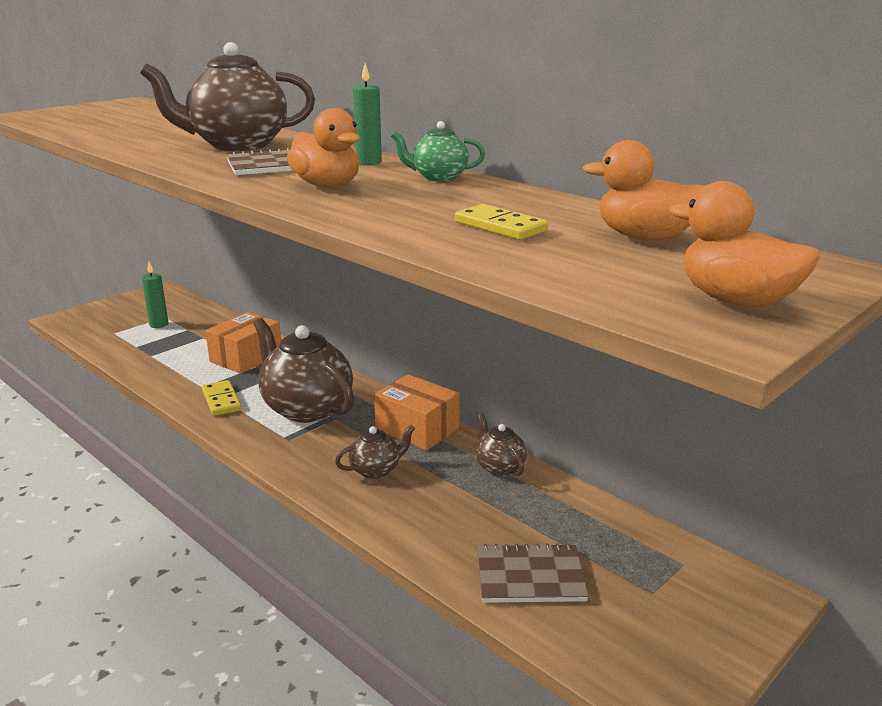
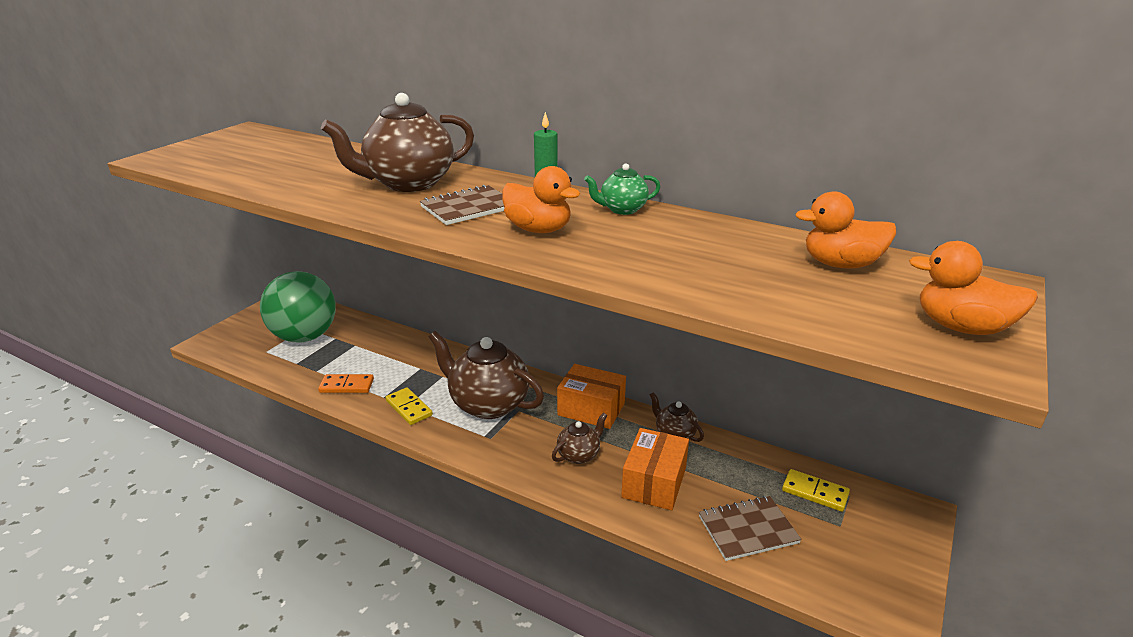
camera: 15 degrees left, 5 degrees up
green candle [142,262,168,328] -> green ball [260,271,335,343]
orange box [205,312,281,373] -> orange box moved to [621,428,689,510]
yellow domino [455,204,548,240] -> yellow domino moved to [782,469,850,512]
none -> orange domino [318,374,374,393]

